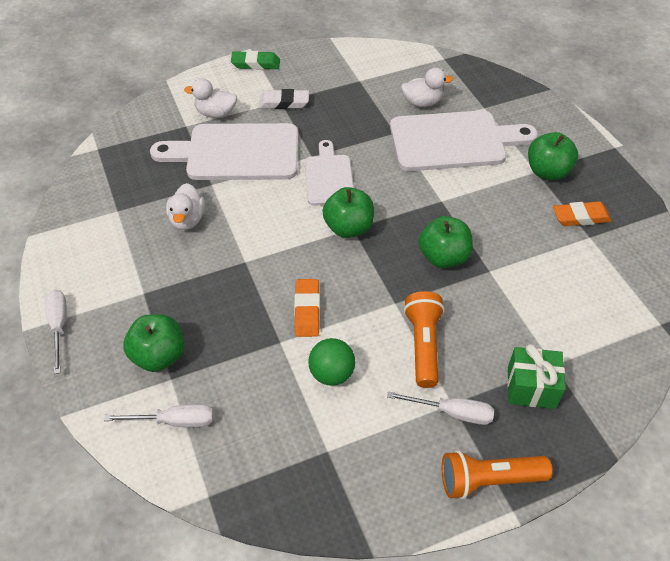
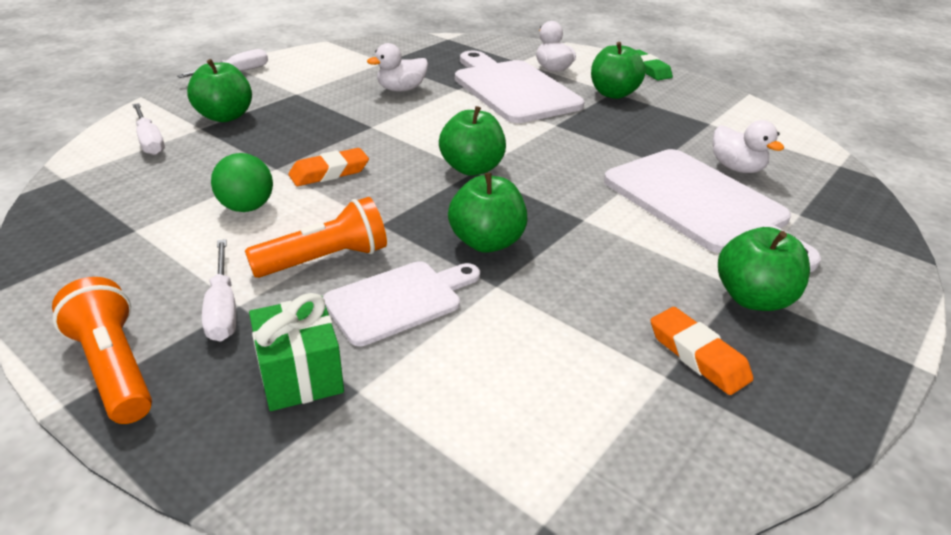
camera: 60 degrees right, 15 degrees down
white eraser [259,89,309,109] -> green apple [591,42,646,99]
white cutting board [305,140,354,206] -> white cutting board moved to [323,261,480,346]

